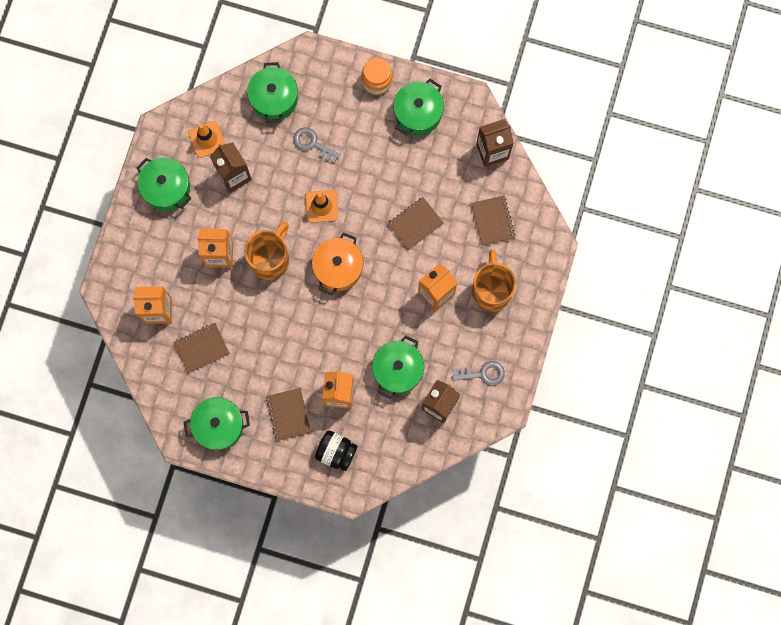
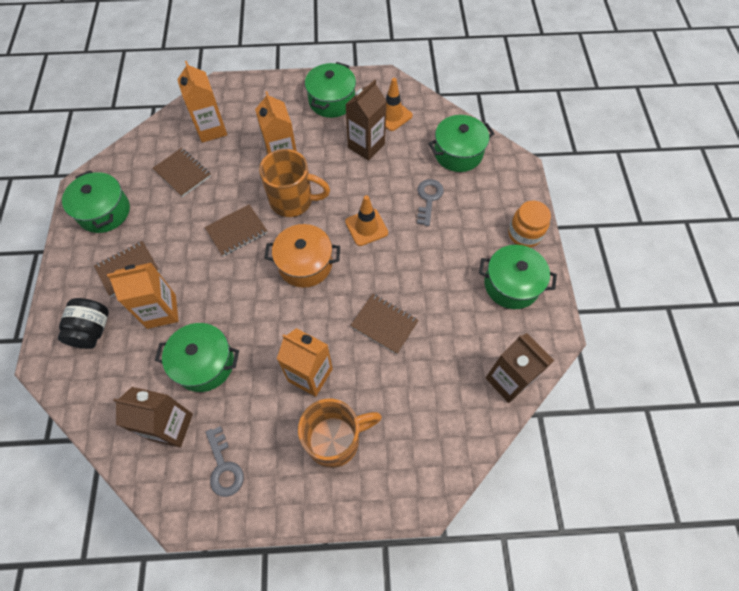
camera: 70 degrees right, 15 degrees down
brown notebook [471,195,516,246] -> brown notebook moved to [205,204,267,256]

